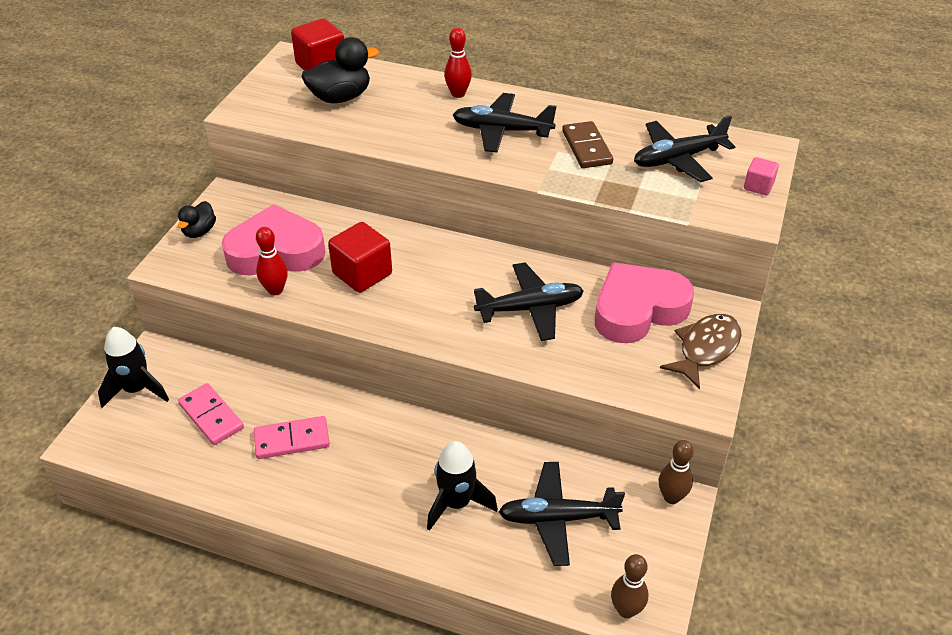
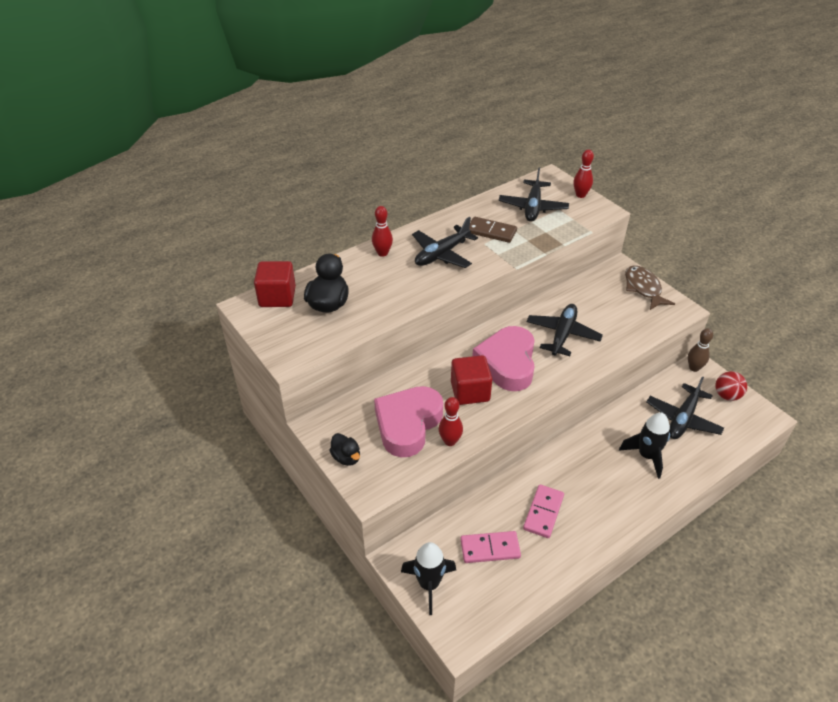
camera: 55 degrees left, 0 degrees up
pink heart [595,262,694,343] -> pink heart moved to [472,326,535,391]
brown bowling pin [611,554,648,618] -> none
pink cube [744,157,779,195] -> red bowling pin [573,149,594,198]
none -> red ball [715,371,747,401]

